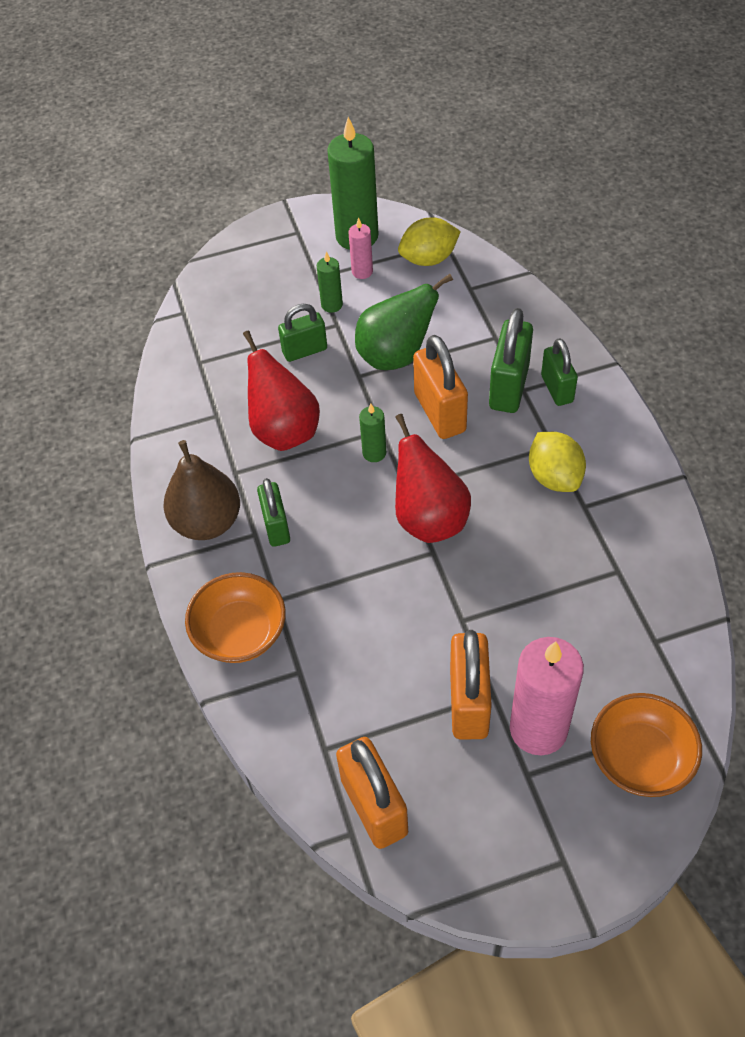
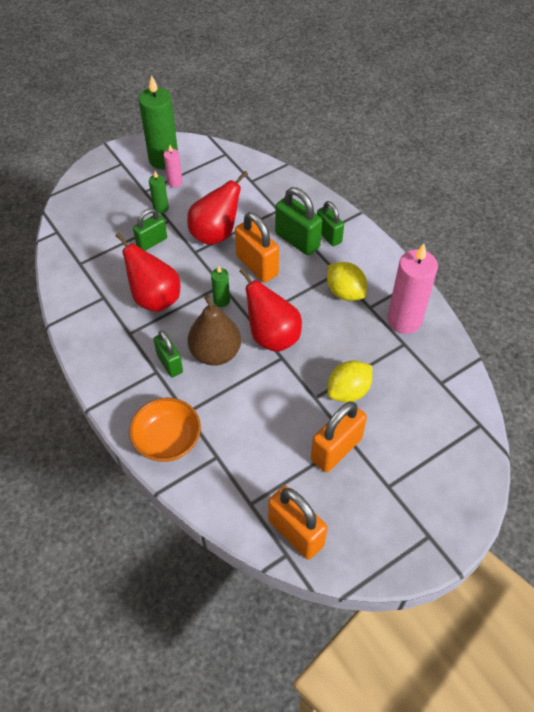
camera: 20 degrees left, 0 degrees up
brown pear [163,440,240,540] -> brown pear moved to [188,295,241,366]
green pear [355,274,453,370] -> red pear [187,171,248,245]
yellow lemon [398,217,461,266] -> yellow lemon moved to [327,360,372,402]
orange padlock [450,630,492,739] -> orange padlock turned 60 degrees clockwise [311,401,367,472]
green padlock [489,308,533,413] -> green padlock turned 45 degrees counterclockwise [275,187,322,256]
pink candle [510,637,584,755] -> pink candle moved to [387,244,438,334]
orange bowl [591,693,702,797] -> none

